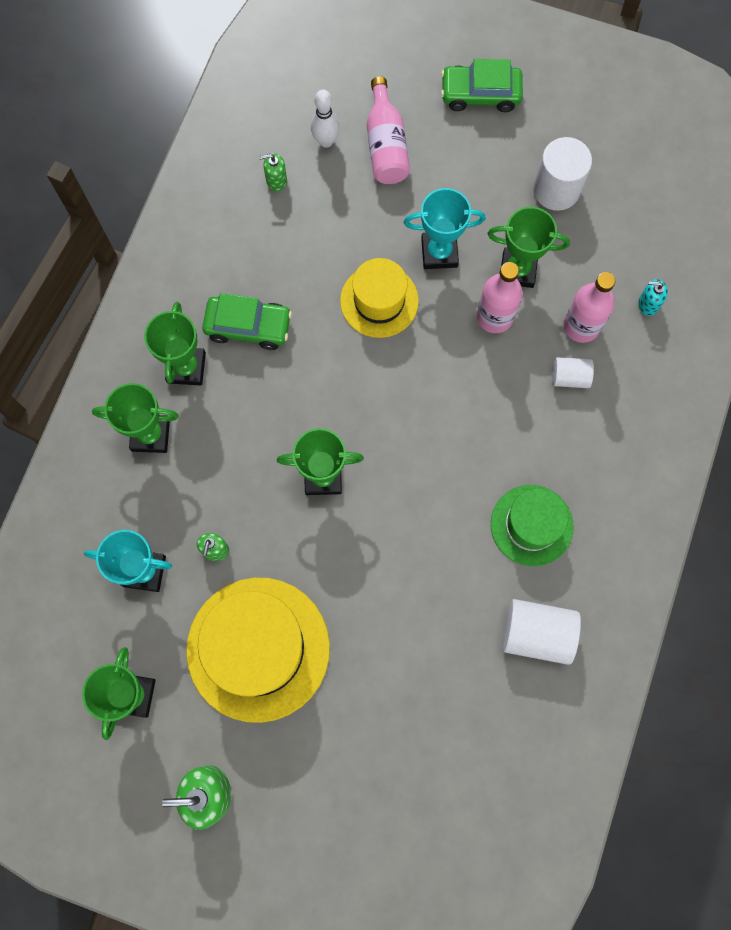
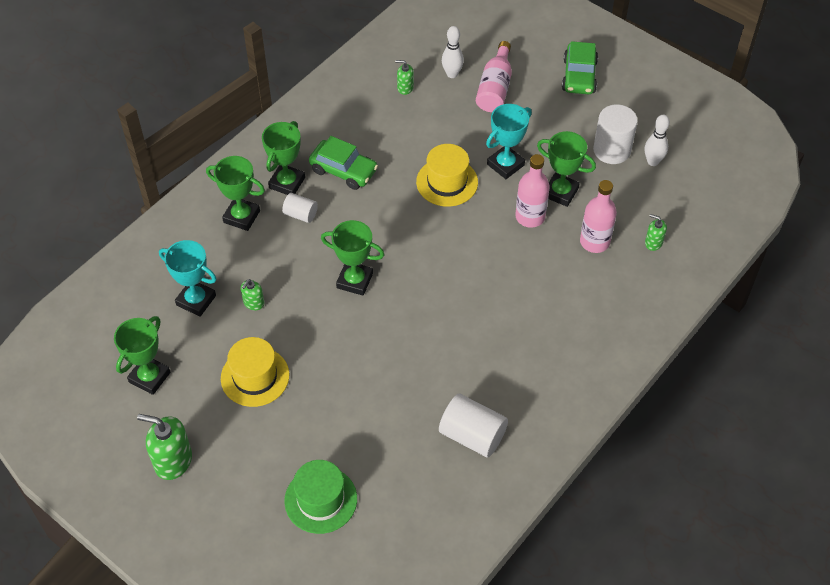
camera: 20 degrees right, 20 degrees down
yellow hat [186,578,330,723] -> yellow hat [221,337,289,407], size x0.59
turquoise trophy [404,188,486,269] -> turquoise trophy turned 60 degrees counterclockwise [486,104,532,179]
green car [441,59,523,112] -> green car turned 105 degrees counterclockwise [562,41,598,94]
green hat [491,485,573,566] -> green hat moved to [284,460,357,534]
white cylinder [552,357,594,388] -> white cylinder moved to [282,193,318,223]
turquoise soap dispenser [638,279,668,316] -> green soap dispenser [645,214,667,251]
none -> white bowling pin [645,115,670,166]

